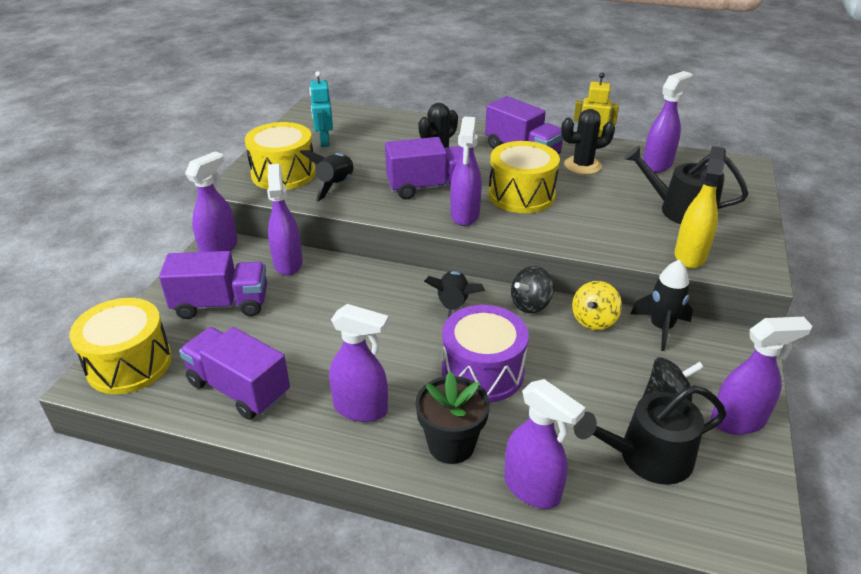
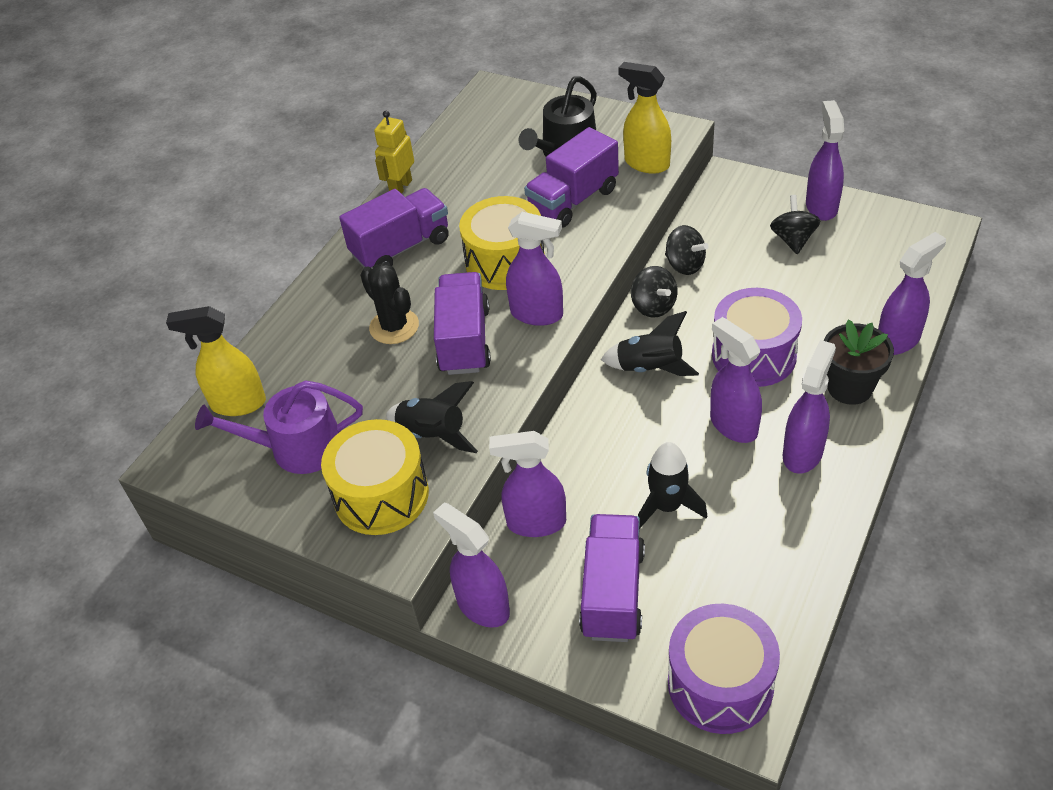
camera: 75 degrees left, 10 degrees up
yellow drum [69,298,172,394] -> purple drum [668,604,780,734]
purple truck [179,327,290,420] -> purple truck moved to [524,127,619,227]
turquoise robot [309,71,333,147] -> purple watering can [195,380,363,474]
black cactus [561,109,615,175] -> none
yellow spinning top [572,281,622,330] -> black spinning top [665,225,709,275]
black watering can [574,385,726,485] -> none
black rocket [631,260,693,351] -> black rocket moved to [638,442,707,528]
purple spray bottle [643,71,693,173] -> purple spray bottle moved to [710,317,762,443]
none -> yellow spray bottle [166,306,266,416]

